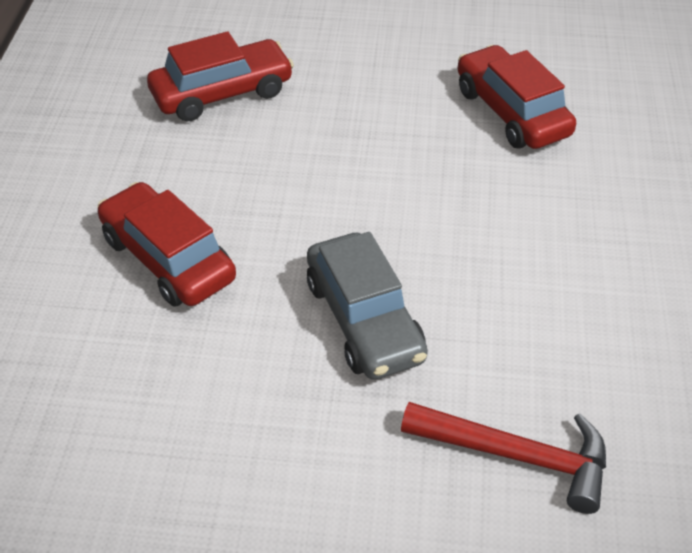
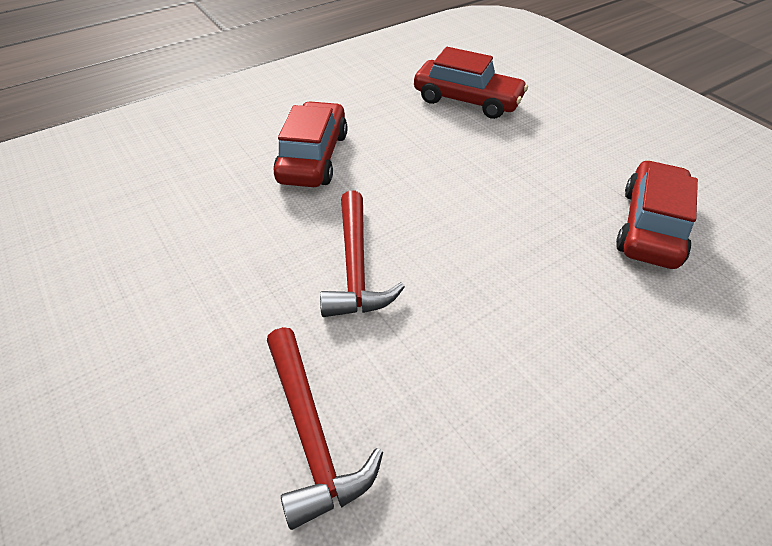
camera: 50 degrees right, 0 degrees up
grey car [307,232,428,380] -> red hammer [320,190,405,317]

